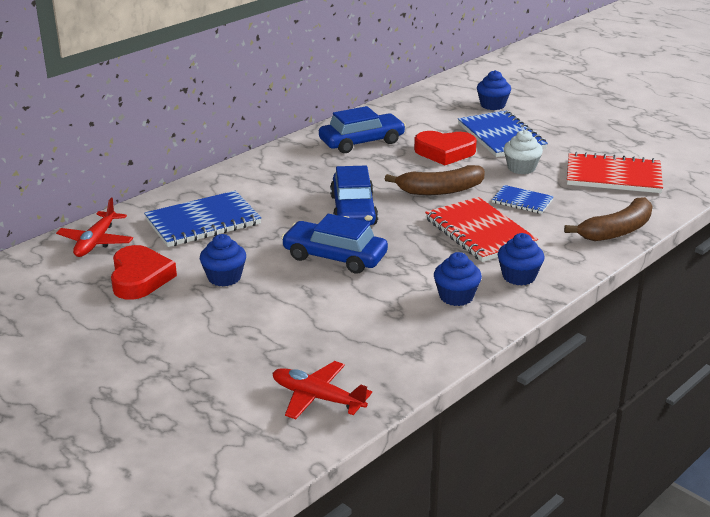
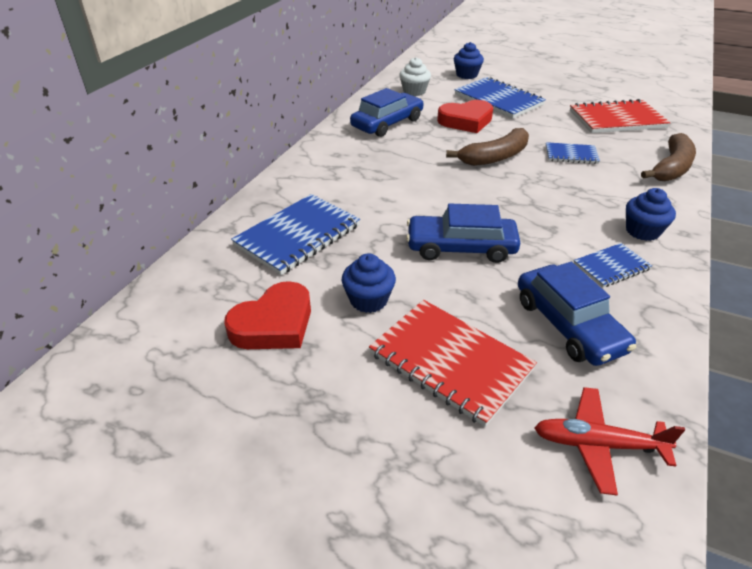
camera: 20 degrees left, 10 degrees up
red plane [56,198,133,257] -> none
red heart [111,245,177,300] -> red heart turned 75 degrees clockwise [224,281,311,349]
blue car [330,165,378,225] -> blue car moved to [518,262,636,366]
red notebook [425,197,538,262] -> red notebook moved to [369,300,537,427]
blue cupcake [434,252,482,306] -> blue notebook [574,243,652,288]
white cupcake [504,130,543,174] -> white cupcake moved to [399,57,431,96]

